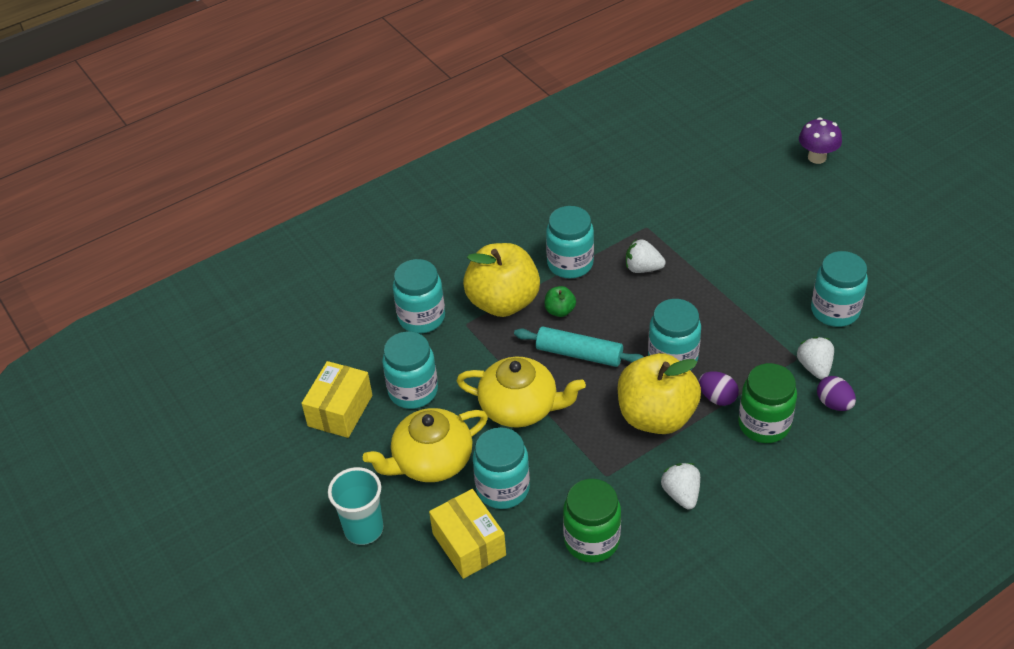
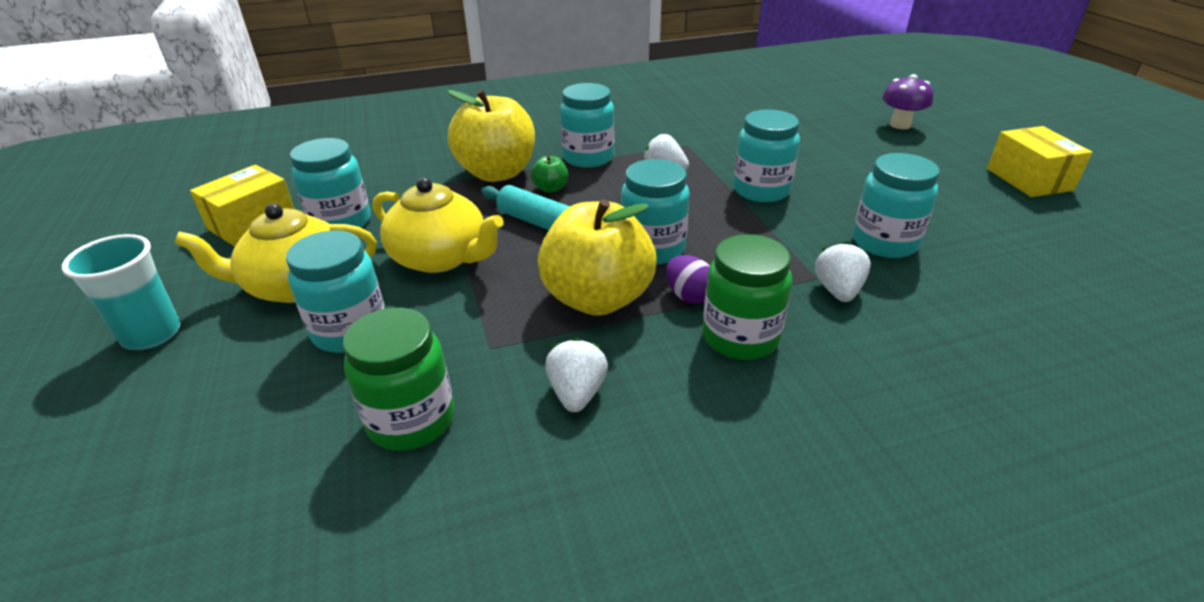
camera: 15 degrees right, 10 degrees down
turquoise jar [393,259,445,333] -> turquoise jar moved to [734,109,800,202]
yellow box [429,489,506,579] -> yellow box moved to [987,126,1093,197]
purple egg [817,376,856,411] -> none

